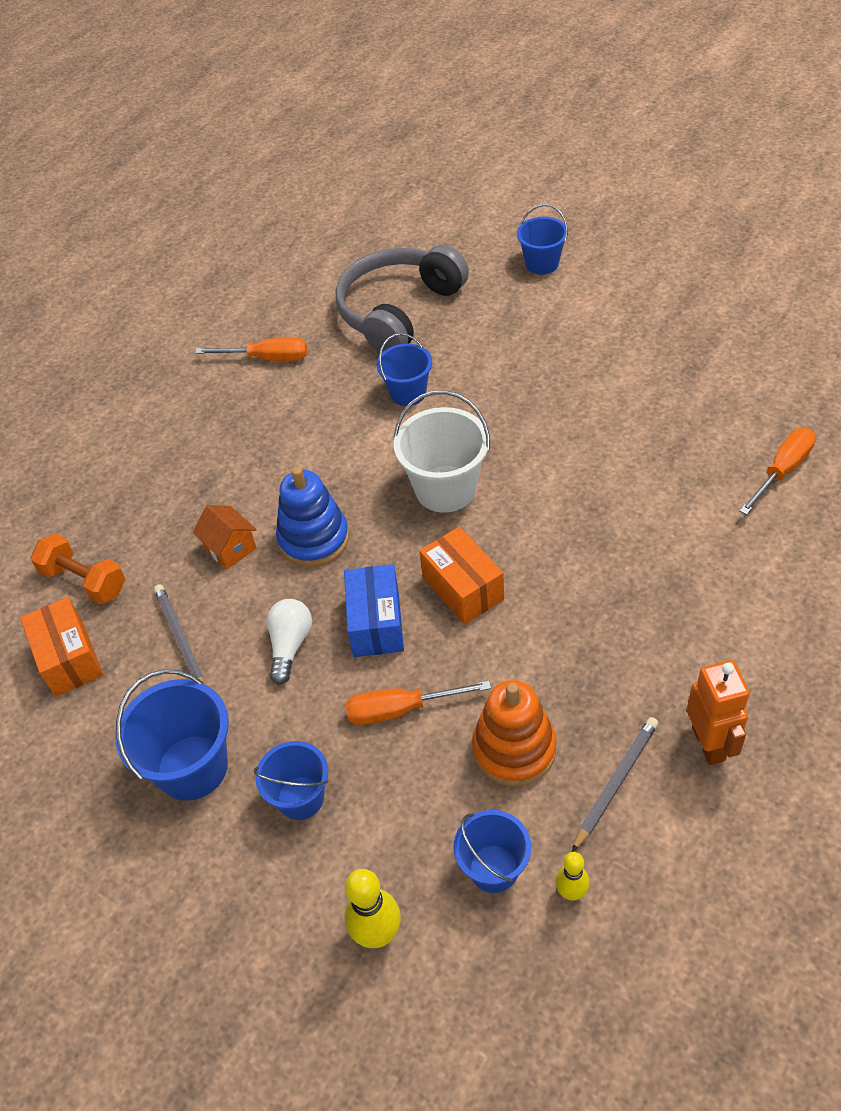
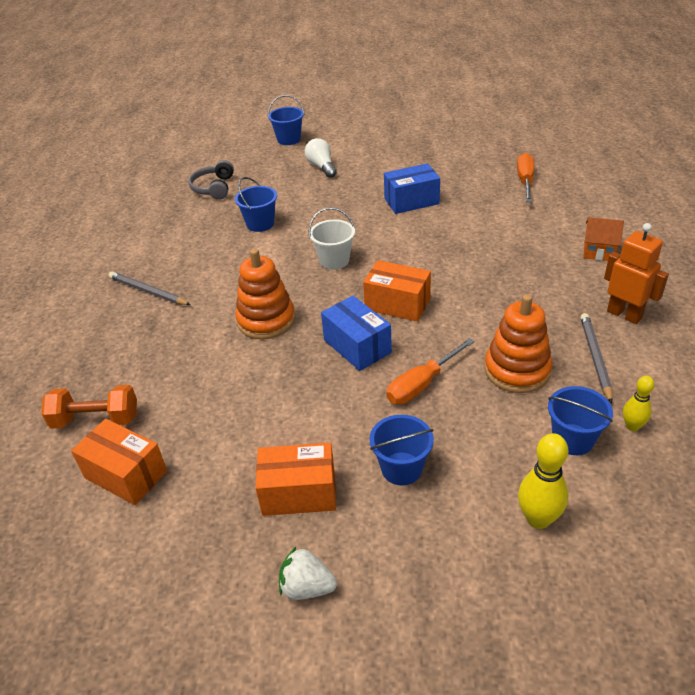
camera: 35 degrees left, 10 degrees down
blue bucket [115,669,229,801] -> orange box [255,443,336,516]
grey pencil [154,584,206,685] -> grey pencil moved to [109,271,191,305]
orange house [193,505,257,570] -> orange house moved to [583,217,624,261]
orange screwdriver [196,338,307,361] -> none
white light bulb [267,599,312,684] -> white light bulb moved to [305,138,337,178]
blue stacking toy [276,467,349,567] -> orange stacking toy [235,249,295,340]
grey headphones [336,245,469,353] -> grey headphones [189,160,234,200], size x0.52
white bucket [393,390,490,513] -> white bucket [308,207,355,270], size x0.64
none -> white strawberry [279,547,337,600]
none -> blue box [384,163,440,214]

